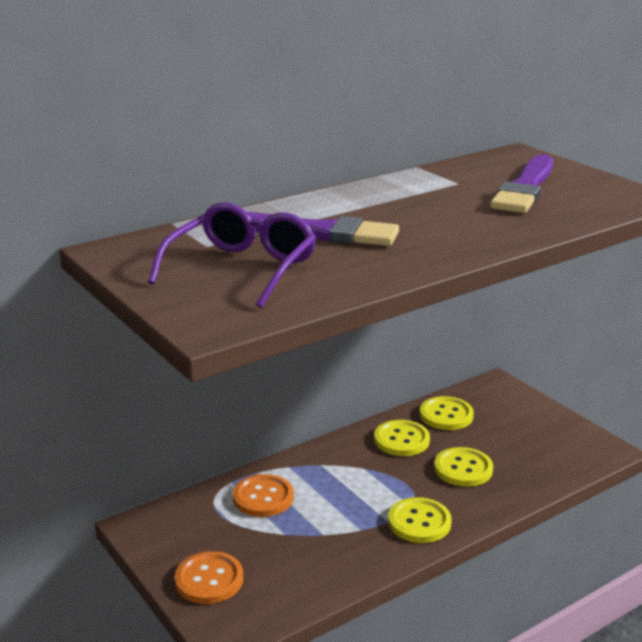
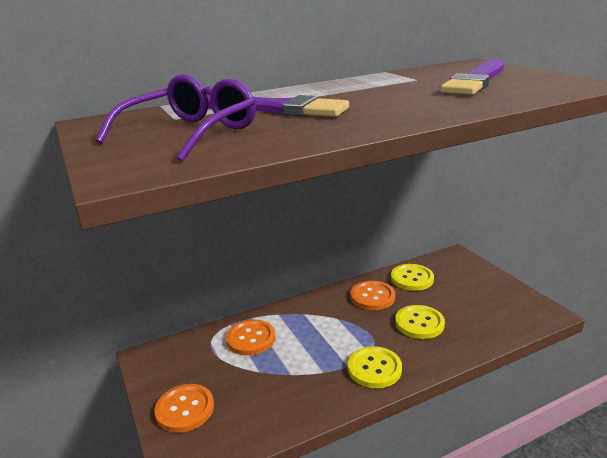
camera: 10 degrees right, 0 degrees up
yellow button [374,420,430,456] -> orange button [350,281,395,310]

